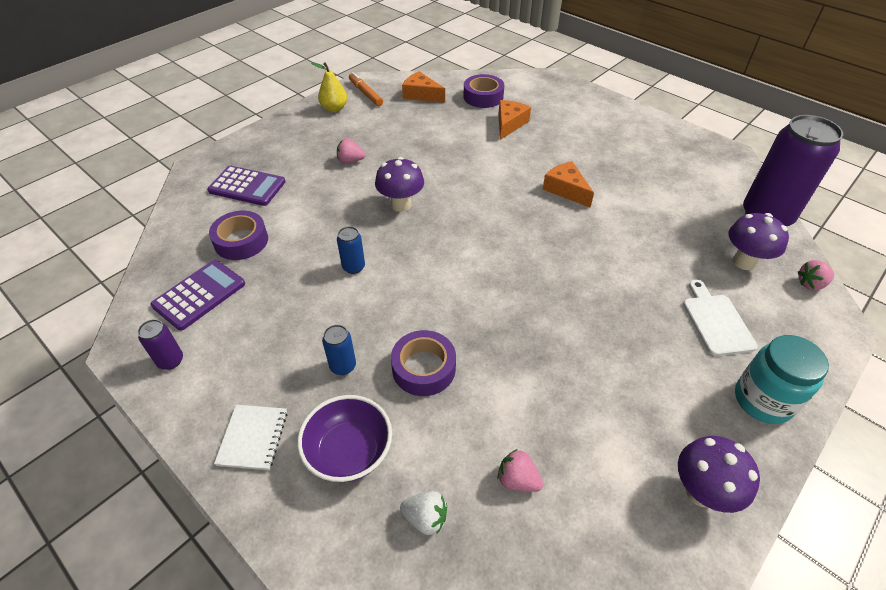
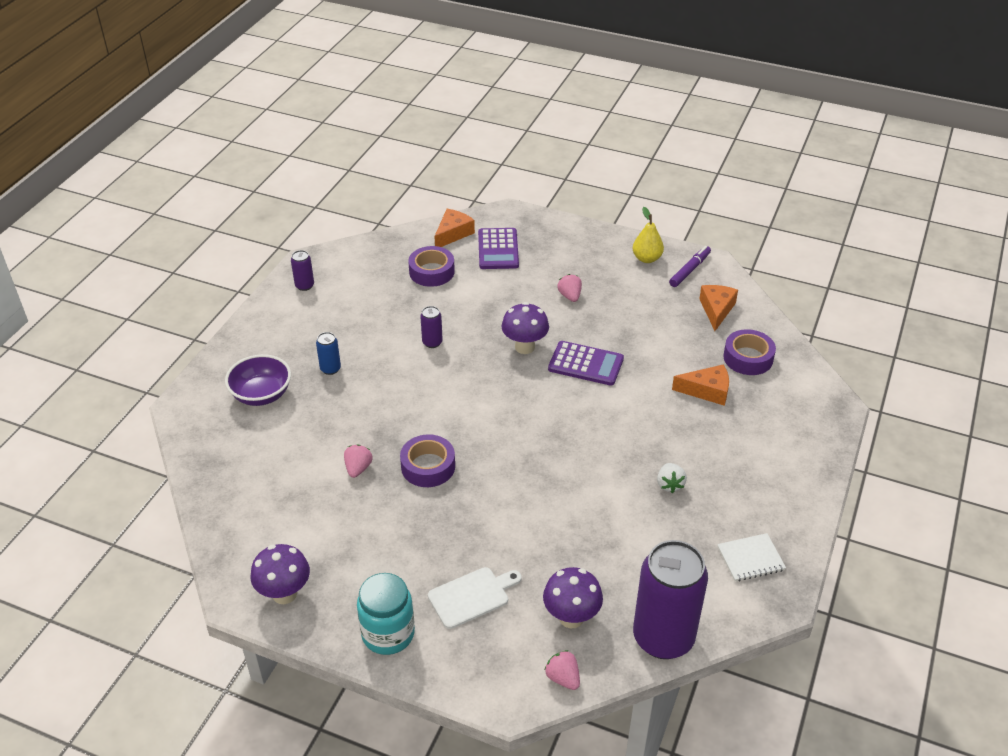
camera: 70 degrees right, 5 degrees down
purple calculator [150,260,245,331] -> purple calculator moved to [548,341,624,386]
white notebook [214,405,287,470] -> white notebook moved to [717,533,786,582]
blue can [337,226,365,274] -> purple can [420,306,443,348]
orange marker [349,72,383,106] -> purple marker [669,246,711,287]
purple tape [391,330,456,396] -> purple tape moved to [400,434,455,487]
white strawberry [400,491,447,535] -> white strawberry moved to [657,463,687,493]
pink strawberry [498,449,543,492] -> pink strawberry moved to [344,444,373,478]
orange cheese [543,161,594,208] -> orange cheese moved to [434,209,475,247]

